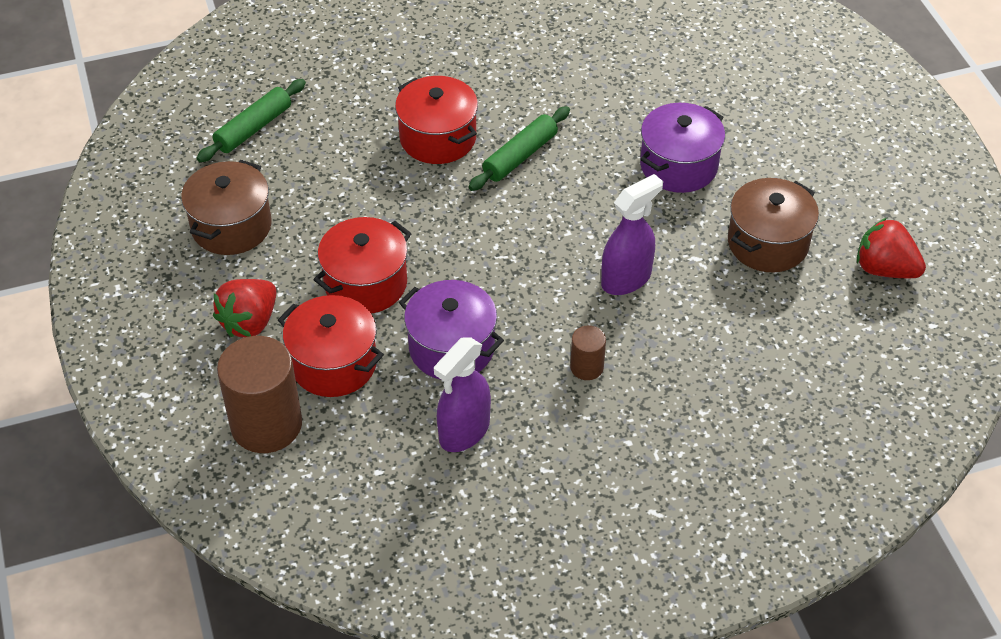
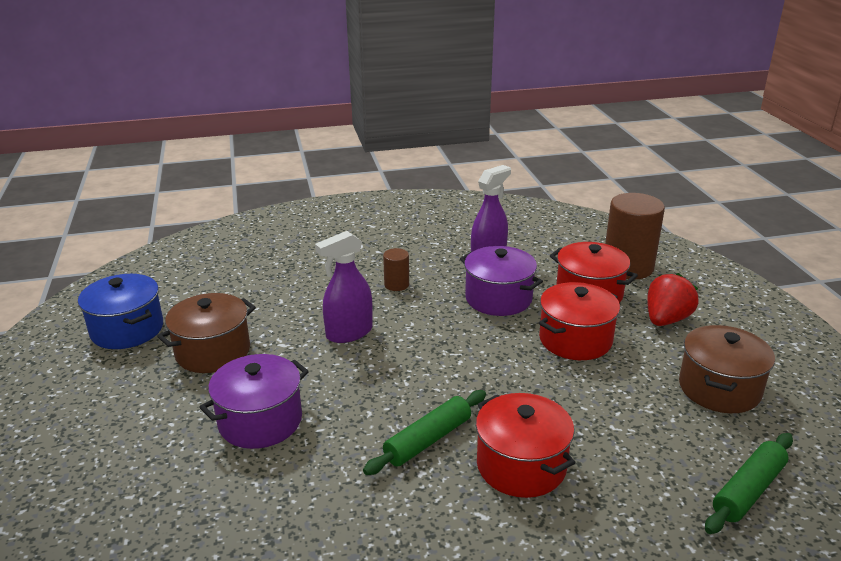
camera: 175 degrees left, 20 degrees down
red strawberry [857,218,926,278] -> blue pot [78,274,163,349]

